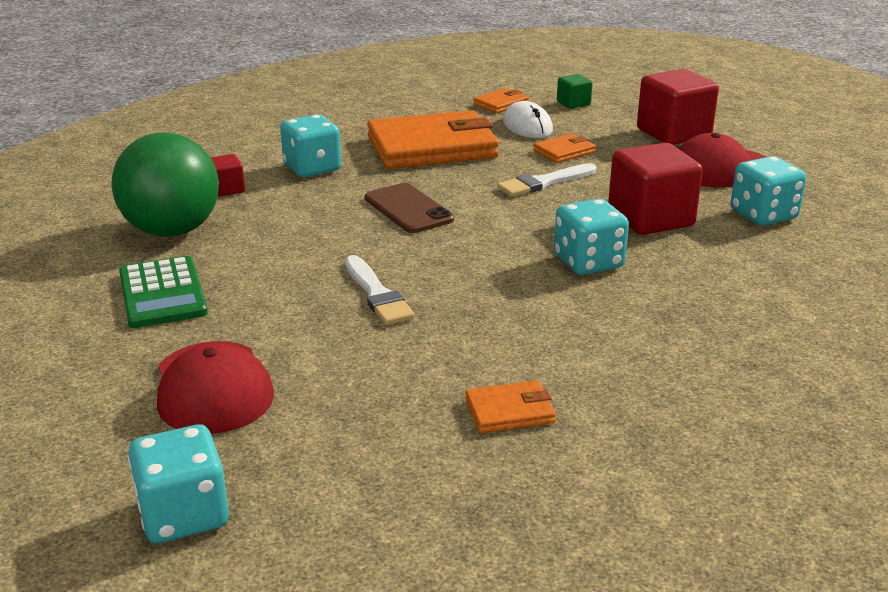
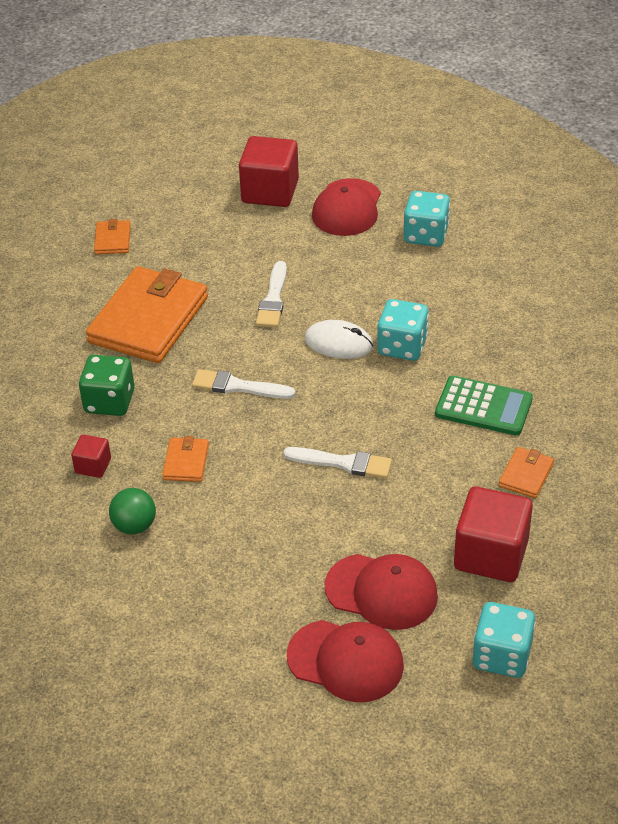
camera: 50 degrees left, 15 degrees up
green ball [112,132,219,237] -> green ball [109,488,156,534], size x0.50
green calculator [119,256,208,328] -> green calculator moved to [435,375,533,436]
turquoise dice [280,114,341,177] -> green dice [79,355,135,416]
brown phone [365,183,454,233] -> white brush [192,369,295,399]
white mouse [503,101,553,138] -> white mouse moved to [304,320,373,359]
orange wallet [533,133,596,163] -> orange wallet moved to [162,436,209,482]
green cube [557,74,592,109] -> none
red cube [608,143,703,235] -> red cube moved to [454,486,533,582]
none -> red cap [287,620,404,702]

